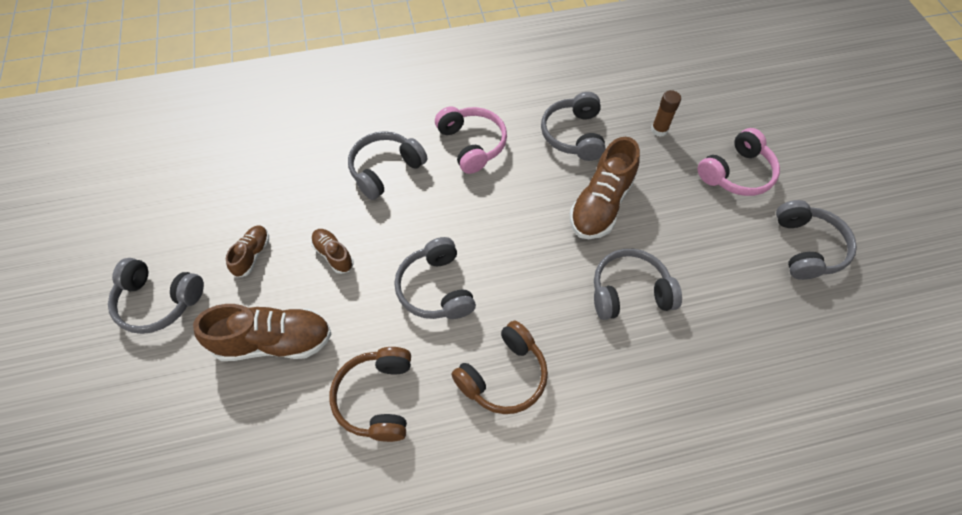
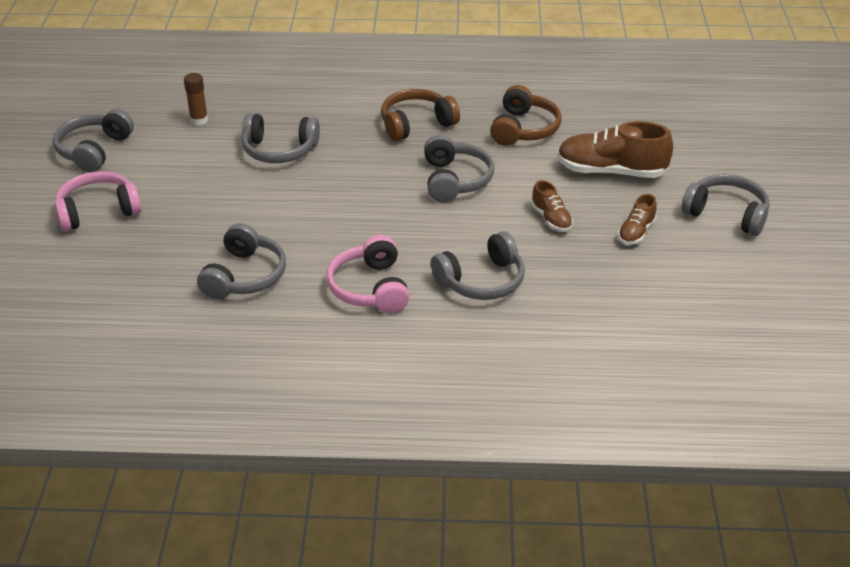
camera: 165 degrees left, 20 degrees down
brown shoe [570,137,640,239] -> none
brown glue stick [651,90,681,137] -> brown glue stick moved to [184,73,208,125]

